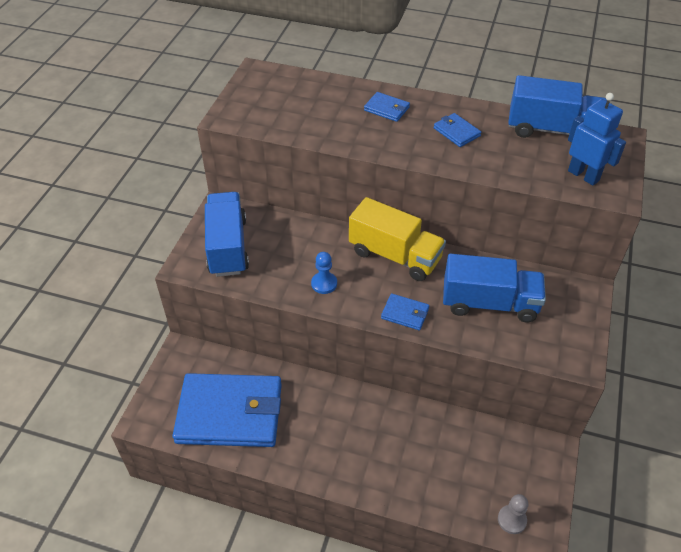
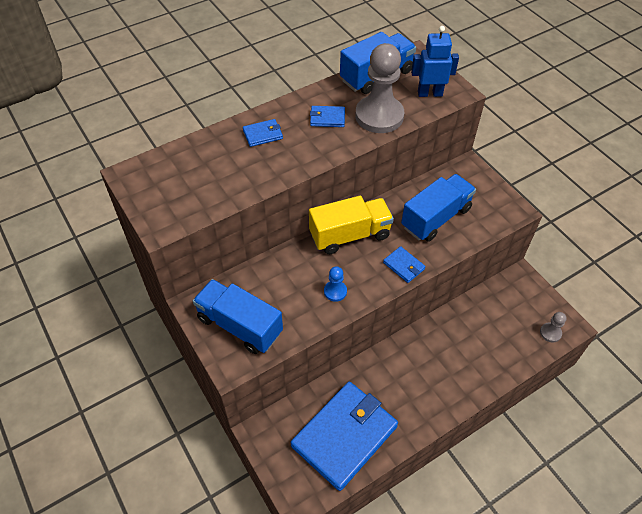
camera: 50 degrees left, 5 degrees up
blue wallet [381,293,429,330] -> blue wallet turned 75 degrees clockwise [383,246,426,283]
none -> grey pawn [355,43,404,133]

